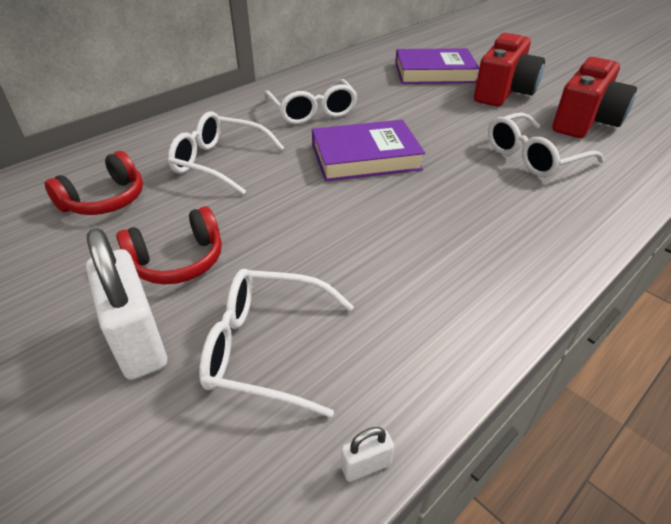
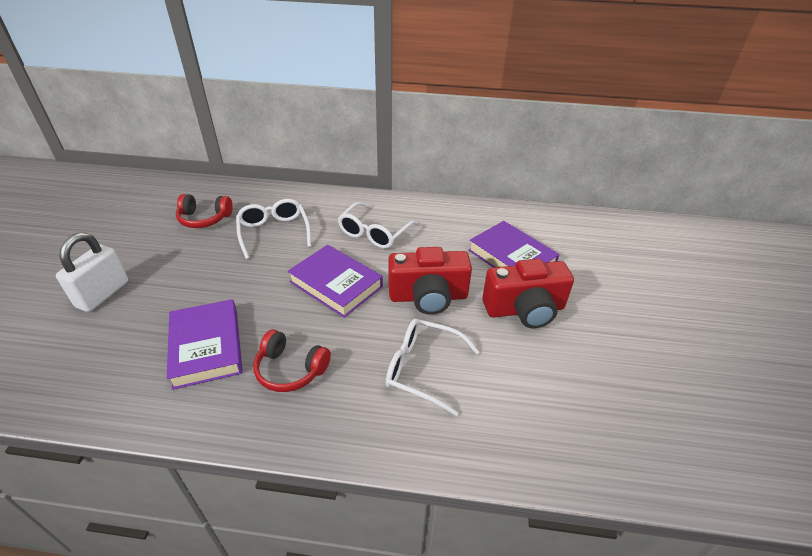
camera: 50 degrees right, 0 degrees up
red headphones [116,206,222,284] -> red headphones moved to [253,329,331,392]
white glasses [199,269,354,418] -> none
white padlock [341,427,394,482] -> none
red camera [552,57,637,138] -> red camera moved to [388,247,472,315]
none -> purple book [167,299,243,390]

